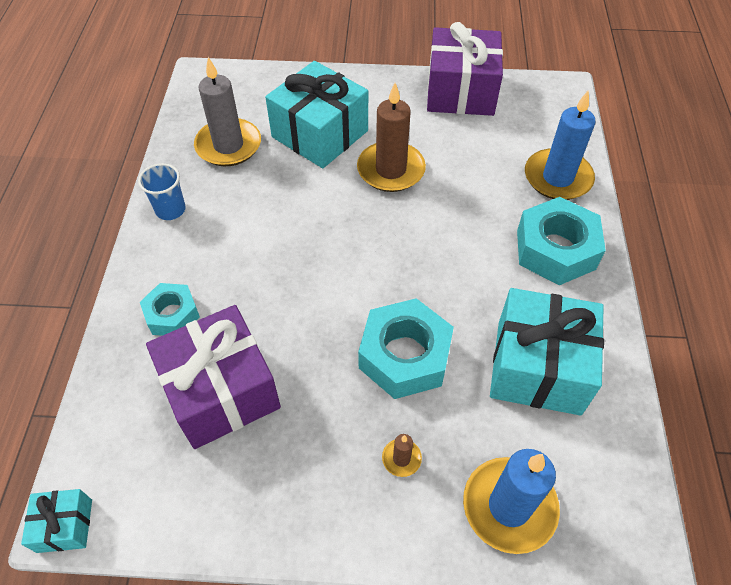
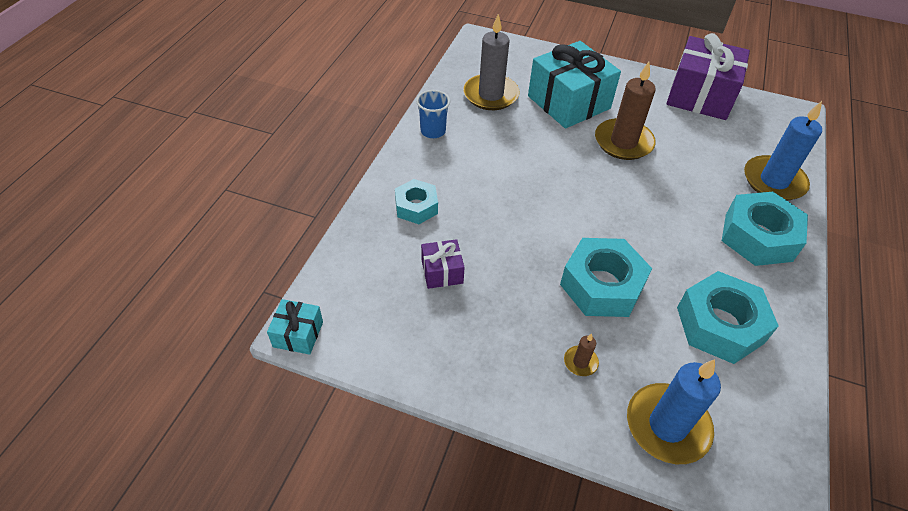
camera: 15 degrees right, 5 degrees down
purple gift [146,305,281,449] -> purple gift [421,239,465,289], size x0.47
turquoise gift [490,288,604,416] -> turquoise nut [677,271,779,364]

